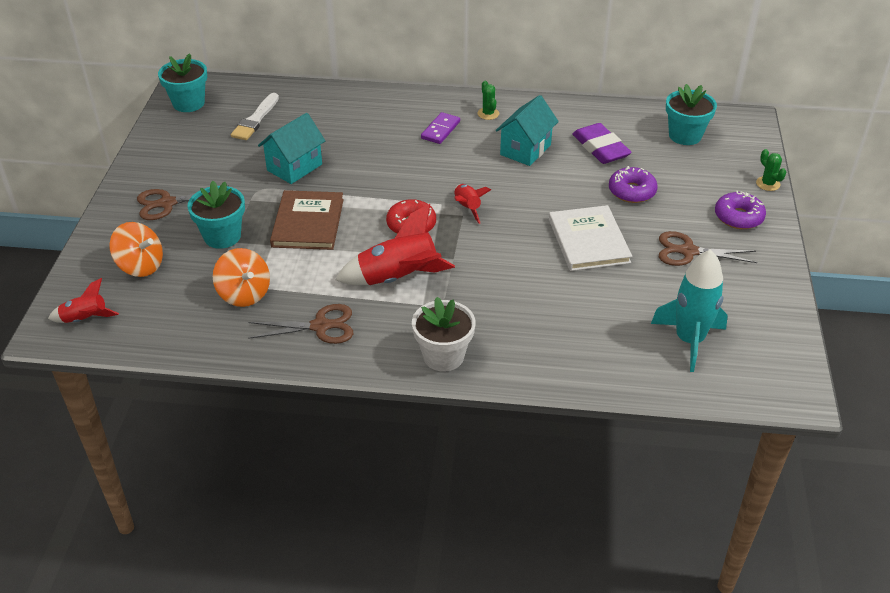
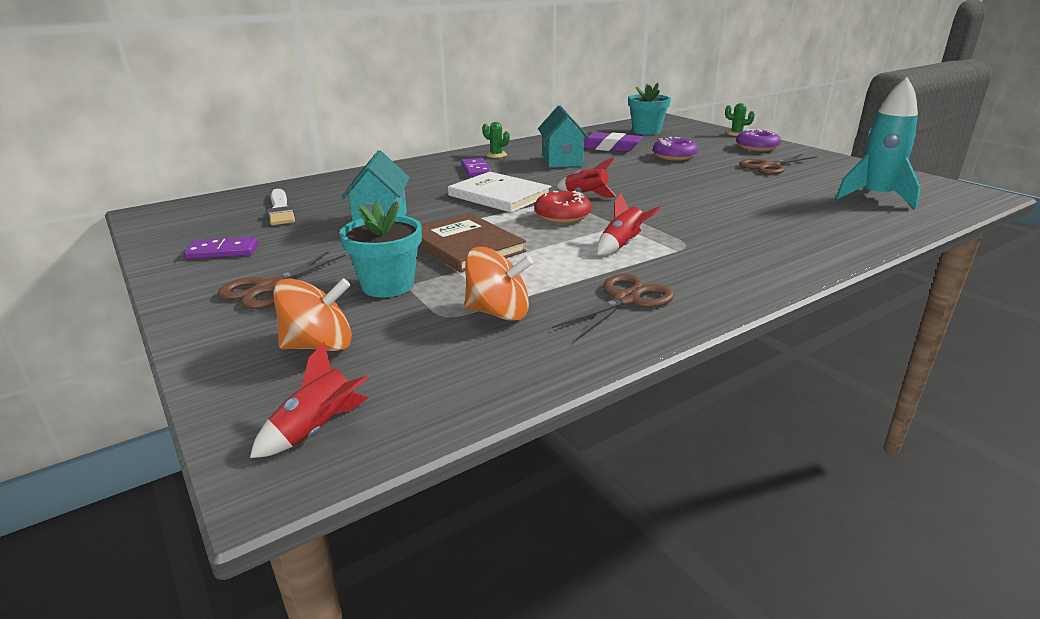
camera: 40 degrees left, 15 degrees down
turquoise flower pot [158,53,207,112] -> none
red rocket [335,204,455,285] -> red rocket [597,193,660,255], size x0.56
white flower pot [412,297,476,371] -> none
white book [549,205,632,271] -> white book moved to [448,172,552,213]
none -> purple domino [184,237,258,259]

